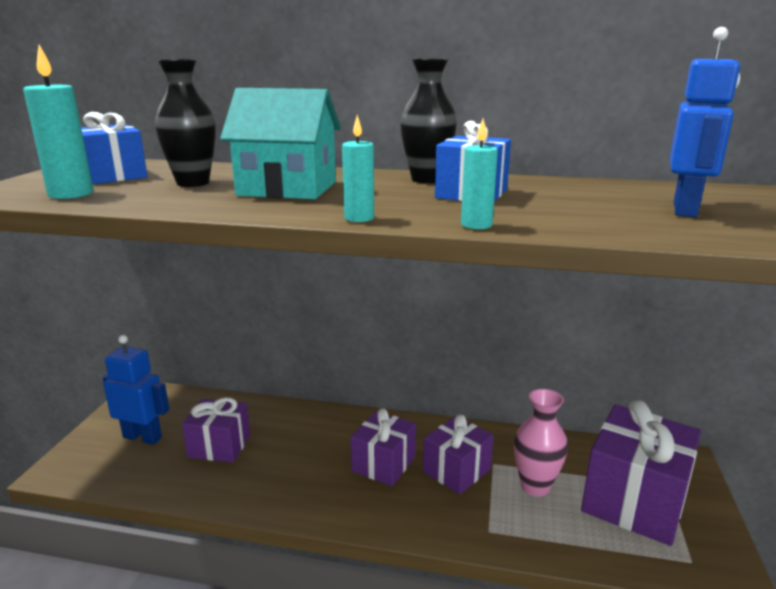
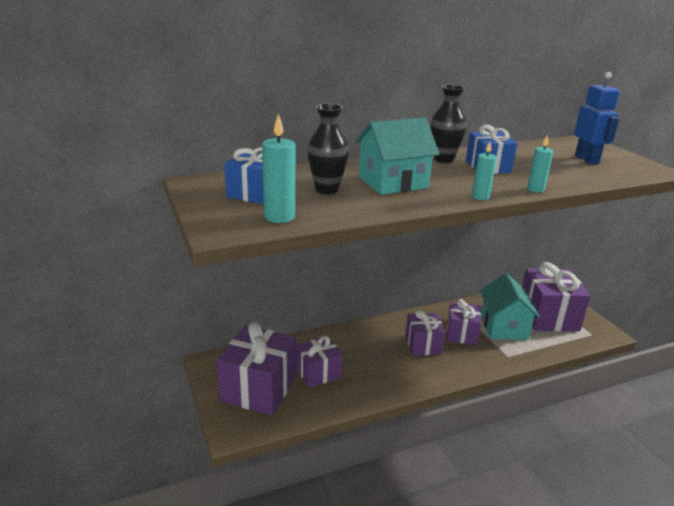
camera: 35 degrees left, 5 degrees up
blue robot [103,335,169,445] -> purple gift [216,322,296,415]
pink vase [514,389,568,497] -> turquoise house [480,273,540,340]

